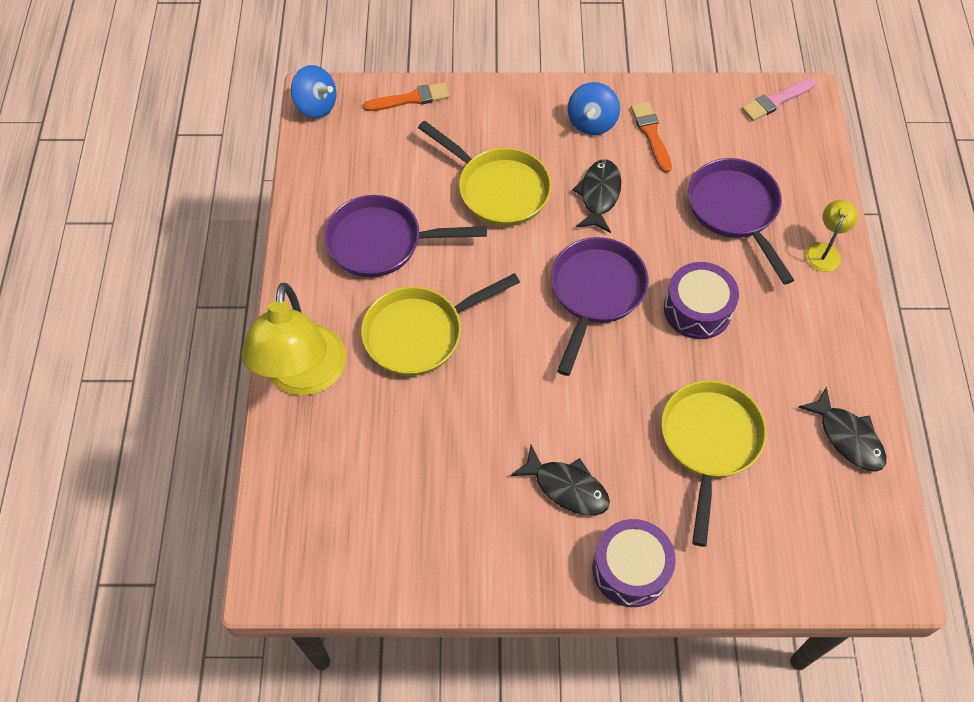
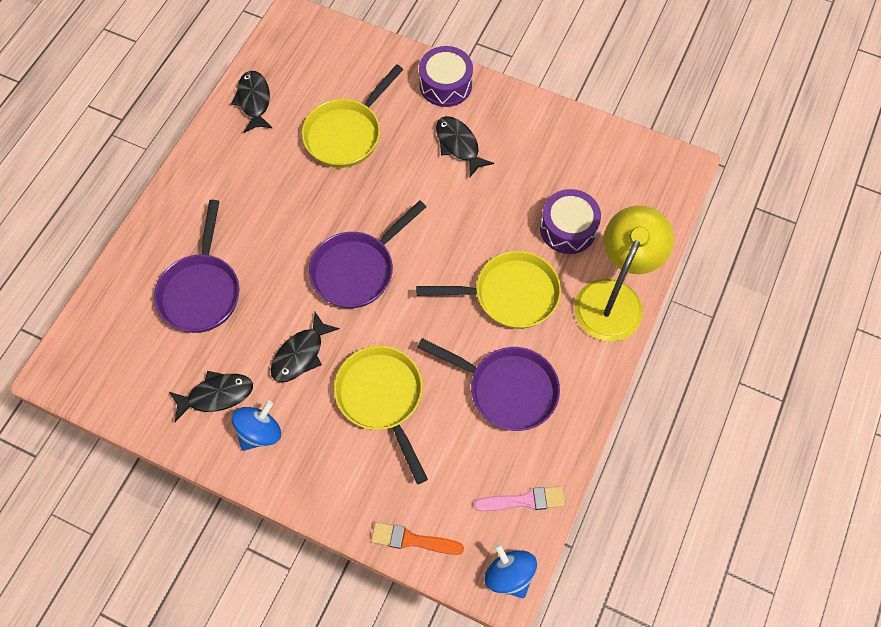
camera: 155 degrees left, 5 degrees up
orange brush [631,102,672,173] -> black fish [169,371,253,422]
purple drum [664,262,739,339] -> purple drum moved to [540,189,601,254]
pink brush [742,78,816,121] -> pink brush moved to [474,486,565,511]
yellow lamp [805,200,858,272] -> none

